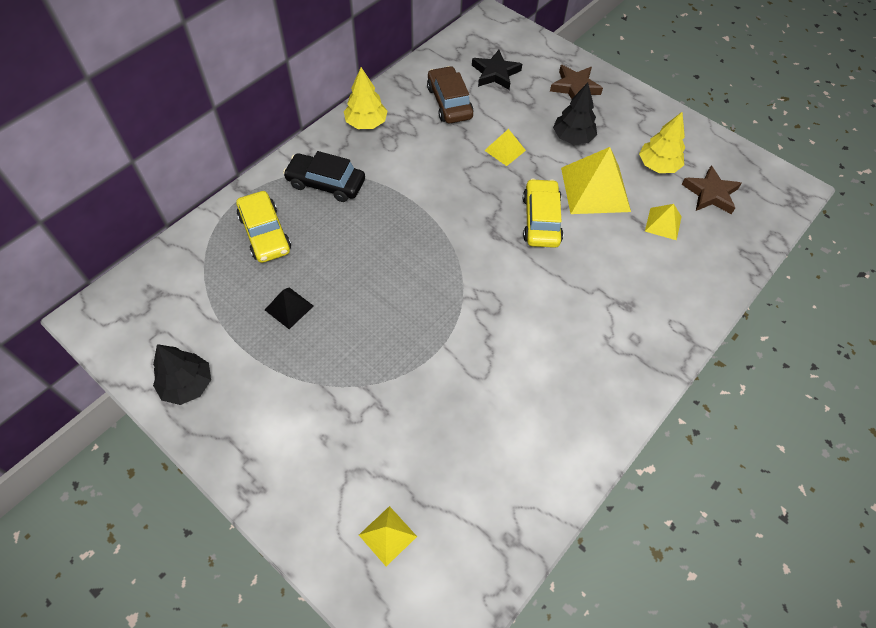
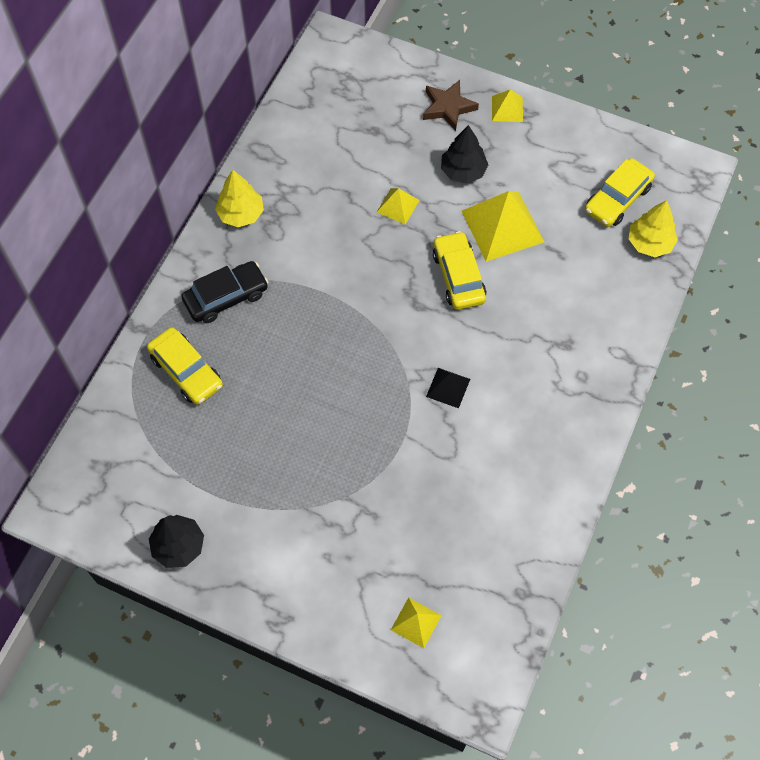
camera: 15 degrees left, 5 degrees up
black pyramid [265,287,313,329] -> black pyramid moved to [426,368,470,408]
black car [283,151,365,202] -> black car turned 150 degrees clockwise [181,261,268,323]
brown car [427,66,474,123] -> none
black star [472,50,522,90] -> none
yellow tree [639,112,685,173] -> yellow tree moved to [629,200,678,257]
yellow pyramid [645,204,682,240] -> yellow pyramid moved to [492,89,523,122]
brown star [682,165,742,214] -> yellow car [585,158,655,227]

